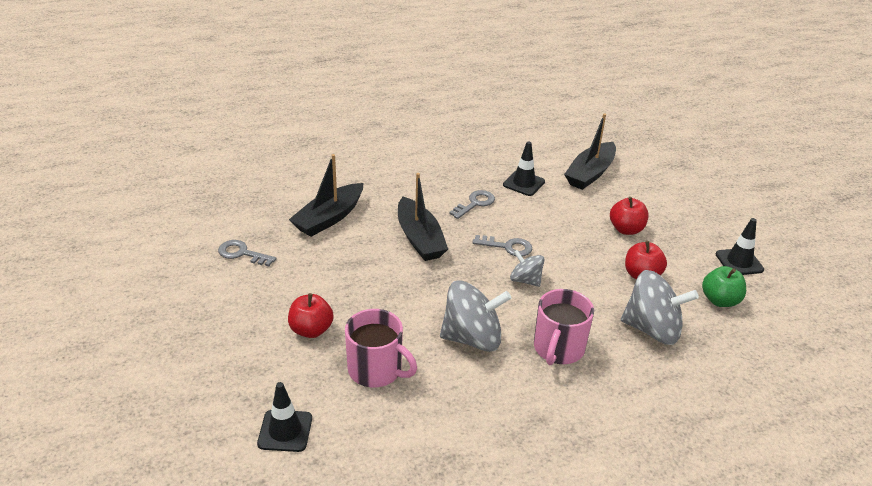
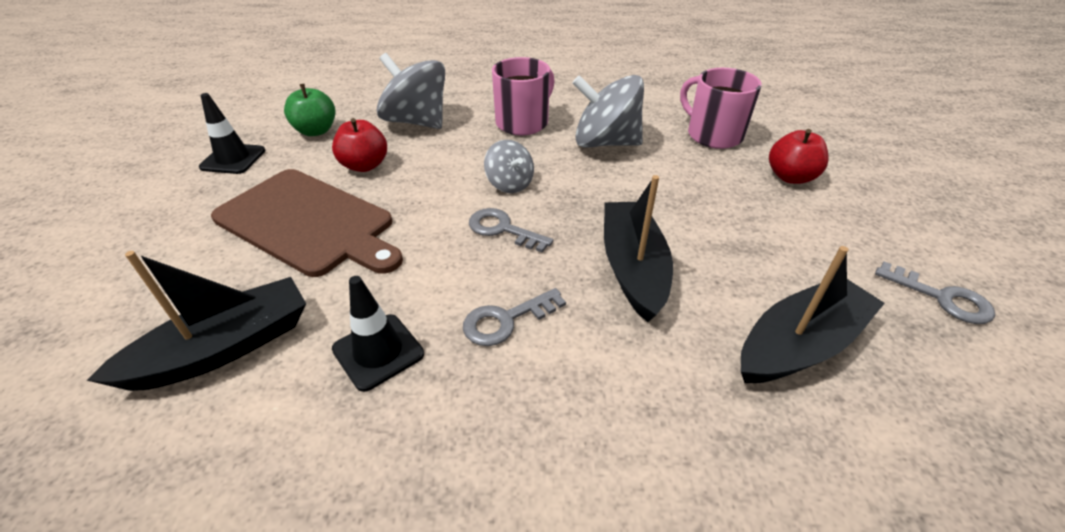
camera: 160 degrees left, 5 degrees up
black traffic cone [257,382,312,452] -> none
red apple [610,197,648,235] -> brown cutting board [211,169,403,277]

